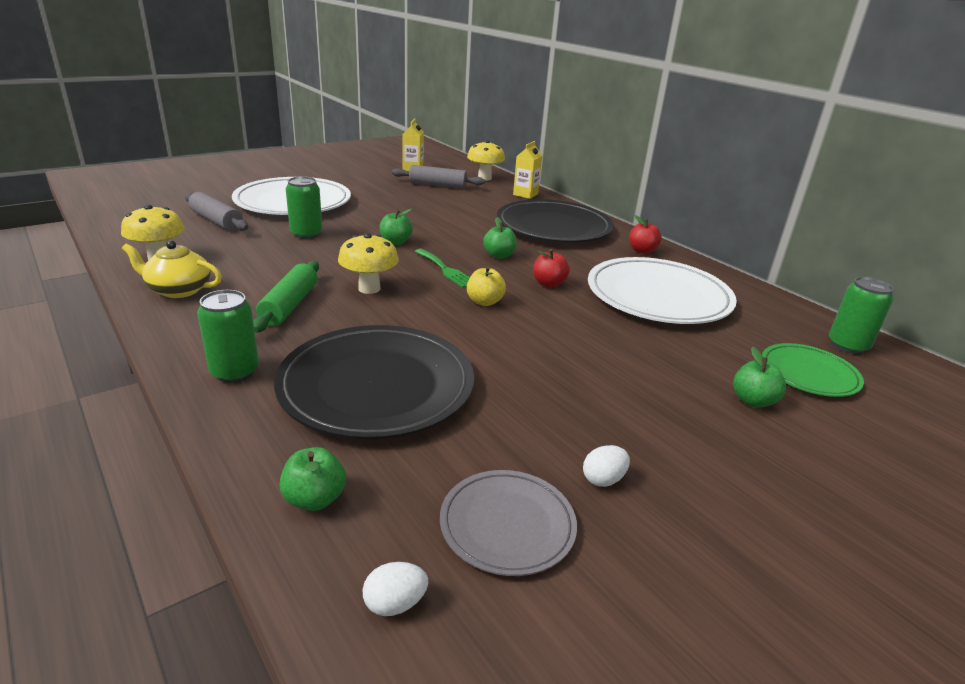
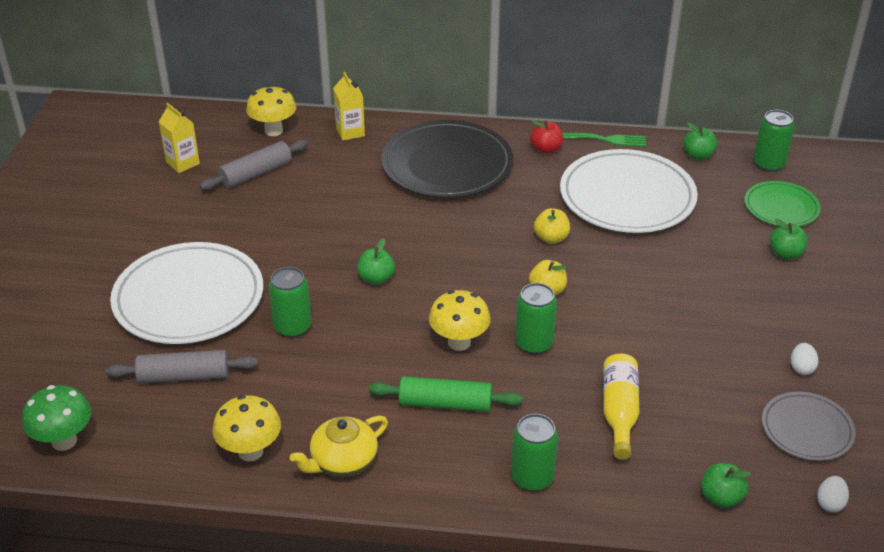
camera: 45 degrees left, 10 degrees up
green rolling pin [253,261,319,333] -> green rolling pin turned 45 degrees counterclockwise [369,376,523,412]
black plate [274,325,474,440] -> yellow bottle [603,353,639,460]
green fork [414,249,470,288] -> green fork moved to [562,133,646,147]
green apple [483,217,517,259] -> green apple moved to [683,122,717,160]
red apple [533,249,570,288] -> yellow apple [534,208,570,244]
none -> green mushroom [22,385,91,451]
none -> green can [515,283,557,354]

